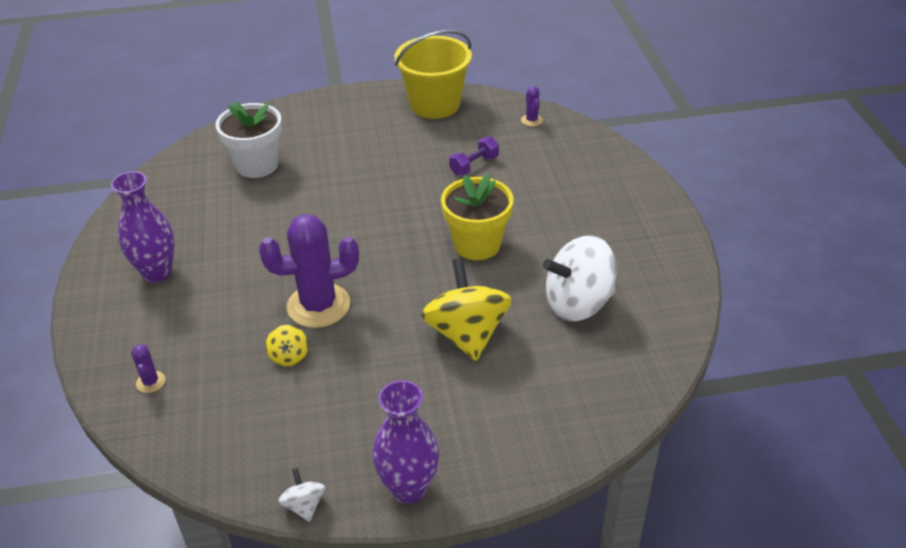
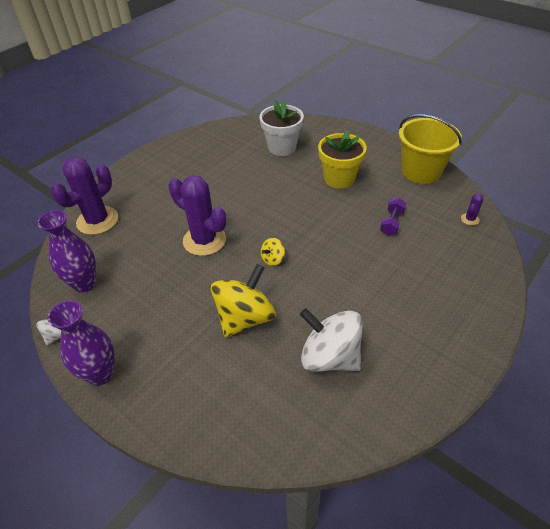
camera: 50 degrees right, 5 degrees up
purple vase [111,171,175,283] -> purple vase moved to [37,210,96,292]
purple cactus [131,344,165,393] -> purple cactus [51,157,118,235], size x2.36
yellow spinning top [266,325,308,366] -> yellow spinning top moved to [261,238,285,266]
yellow flower pot [441,174,514,260] -> yellow flower pot moved to [318,130,367,189]
purple dumbbell [449,137,499,176] -> purple dumbbell turned 75 degrees counterclockwise [380,198,406,235]

